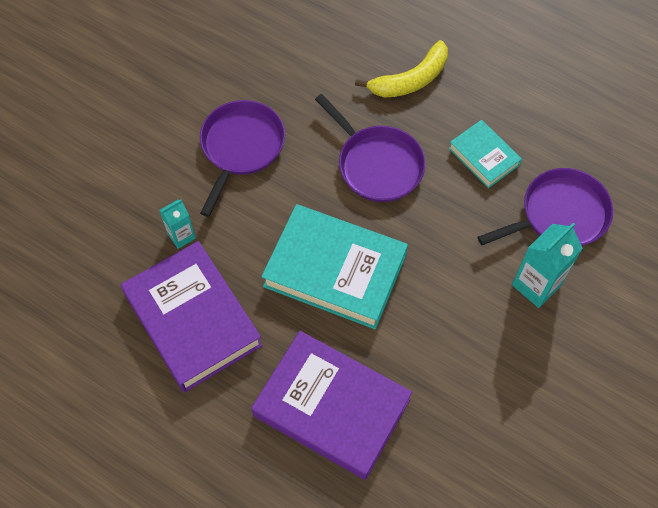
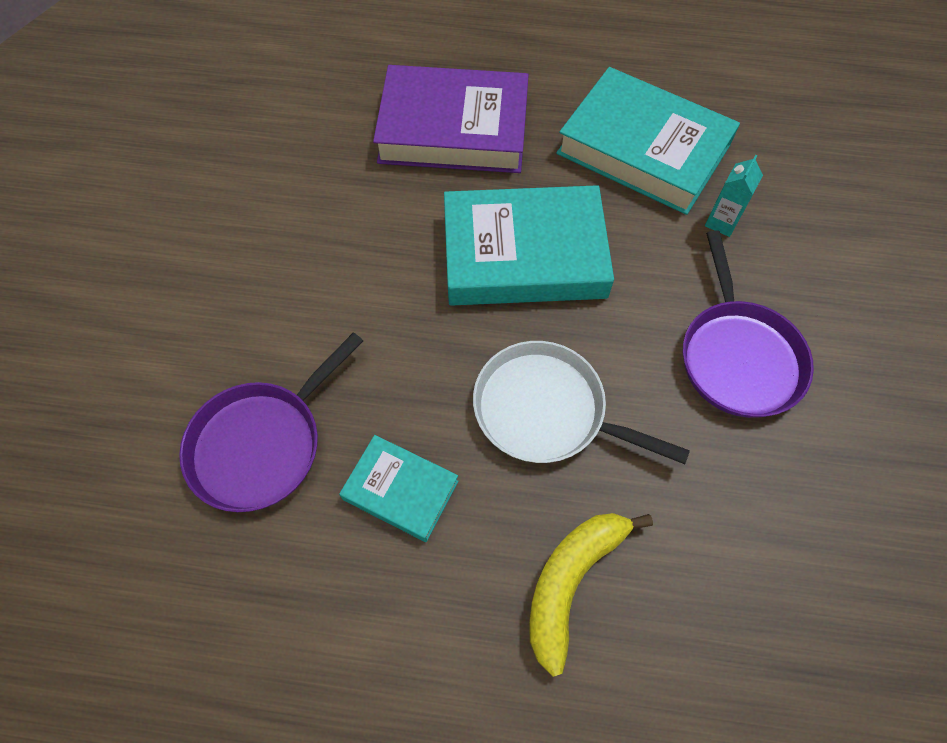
camera: 155 degrees right, 0 degrees up
purple book [120,241,263,392] -> turquoise book [556,67,740,215]
purple pan [315,94,426,202] -> white pan [473,341,690,464]
turquoise carton [512,223,583,308] -> none

